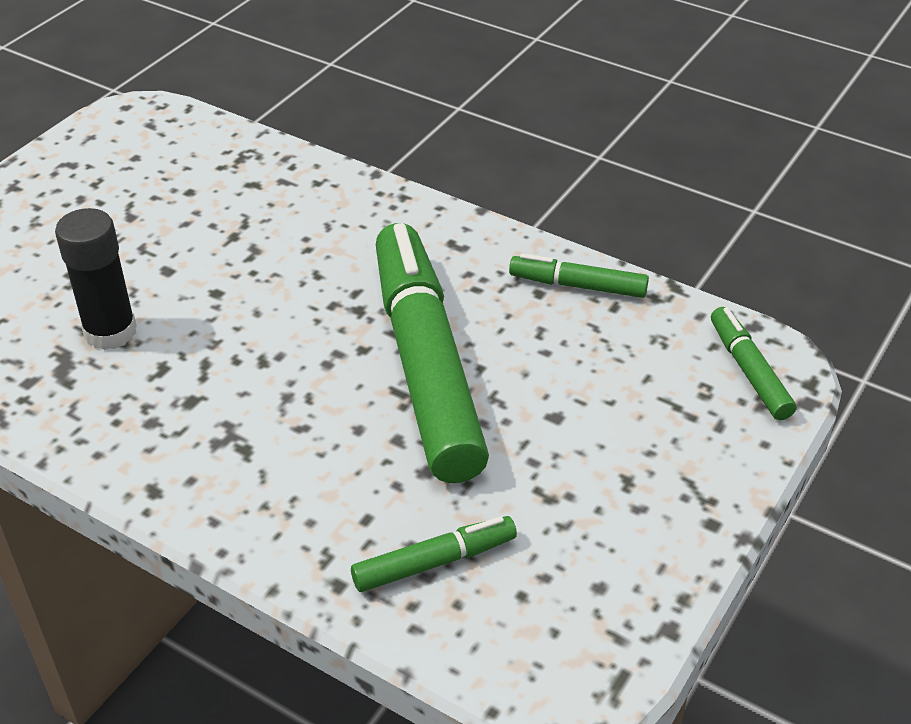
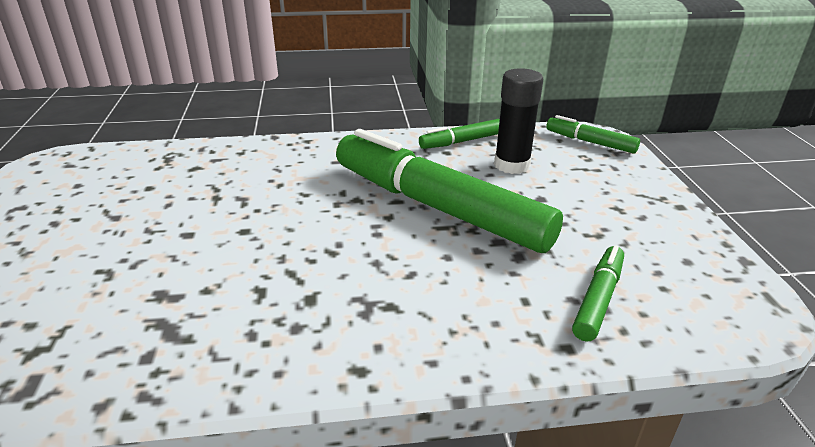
camera: 40 degrees left, 10 degrees down
black glue stick [55,208,137,350] -> black glue stick moved to [494,68,543,174]

